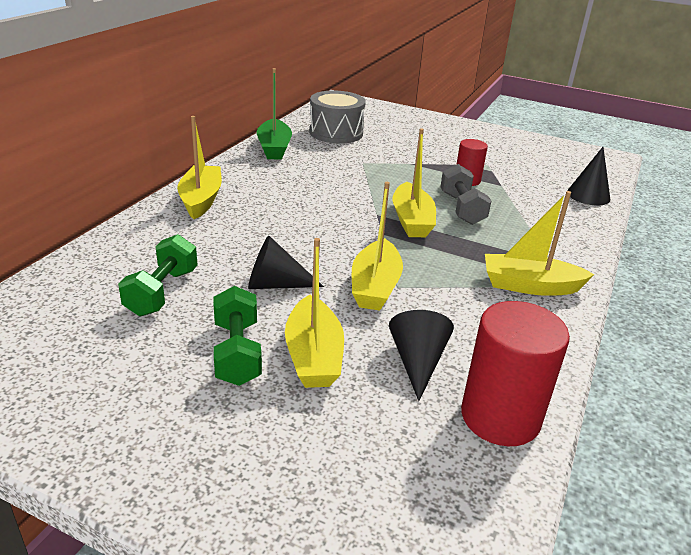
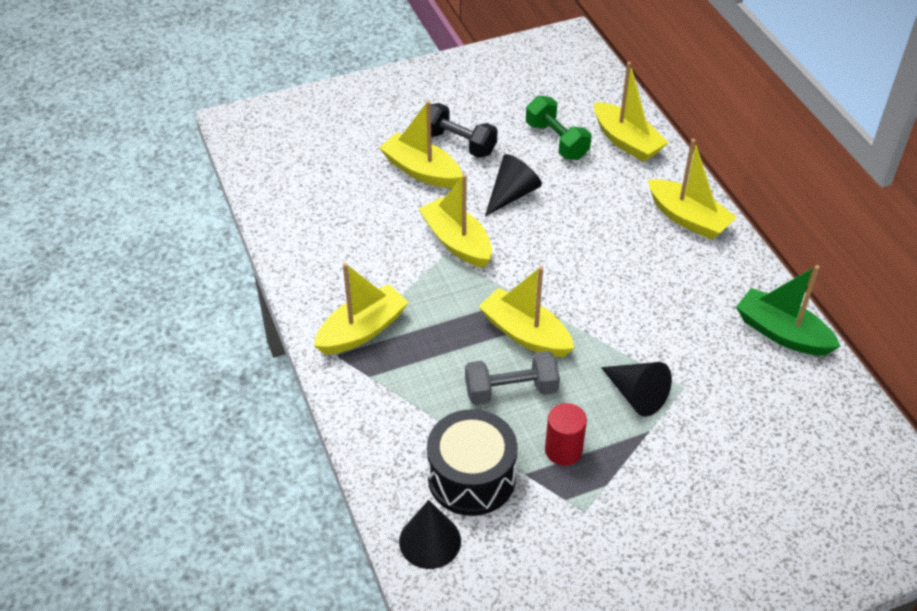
camera: 135 degrees right, 15 degrees up
green dumbbell [214,286,262,386] -> black dumbbell [431,103,498,158]
grey drum [309,90,366,144] -> none
black cone [389,310,454,401] -> black cone moved to [601,362,672,417]
grey dumbbell [440,164,491,225] -> grey dumbbell turned 45 degrees counterclockwise [465,351,560,405]
red cylinder [461,301,570,446] -> none
none -> black drum [427,409,518,516]
none -> yellow boat [594,62,668,162]

